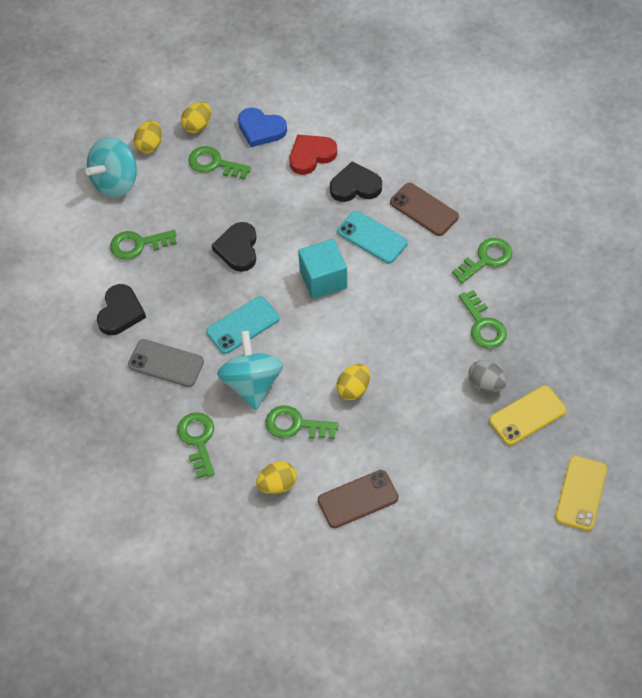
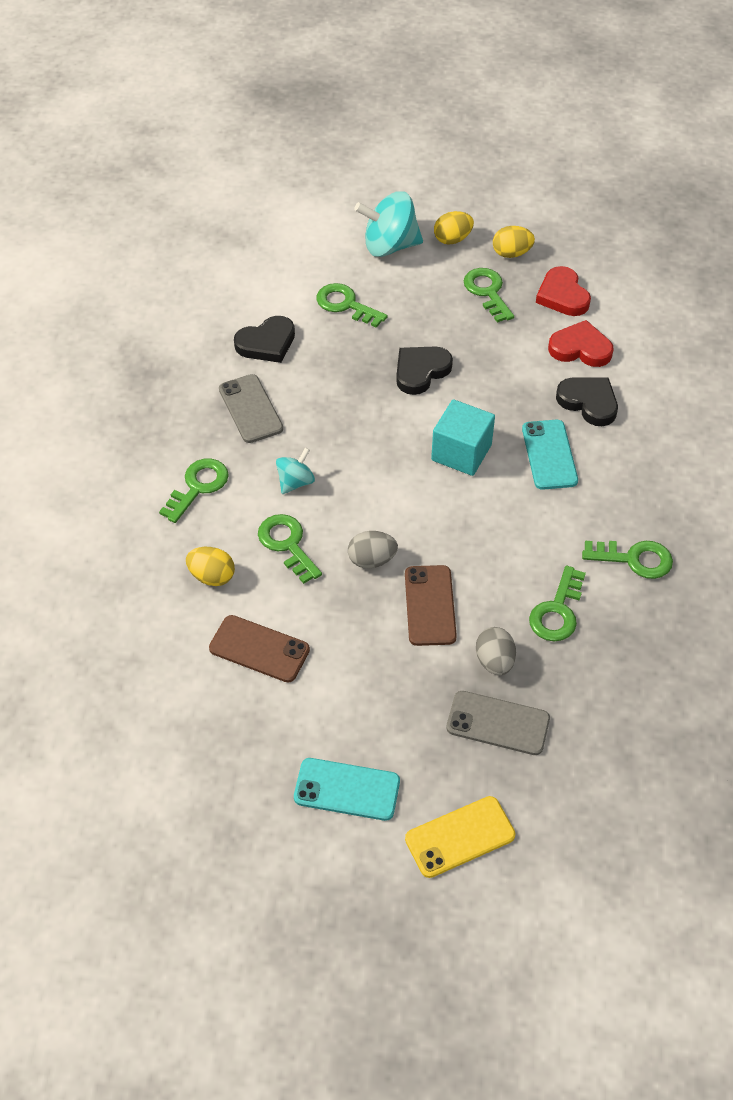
camera: 45 degrees right, 5 degrees down
turquoise phone [206,296,279,354] -> turquoise phone moved to [294,758,400,821]
turquoise spinning top [217,331,283,410] -> turquoise spinning top [276,447,315,494], size x0.55
blue heart [238,108,287,147] -> red heart [536,266,591,316]
yellow egg [336,364,370,400] -> grey egg [348,531,398,569]
brown phone [390,183,459,236] -> brown phone moved to [405,565,457,646]
yellow phone [489,386,566,445] -> grey phone [446,691,550,755]

